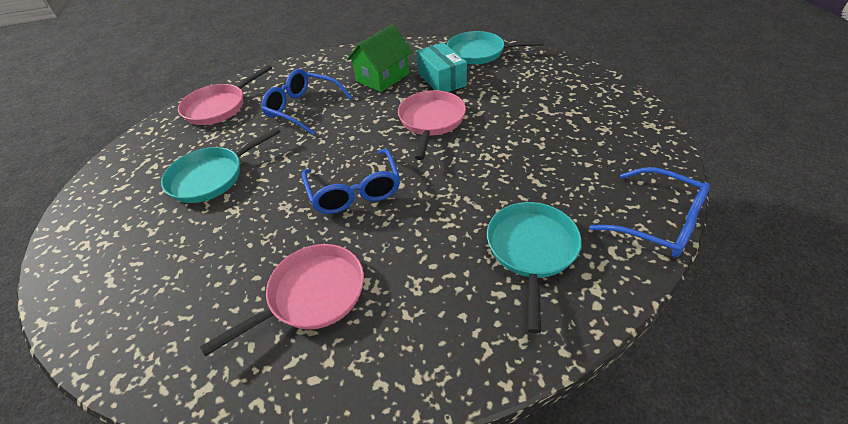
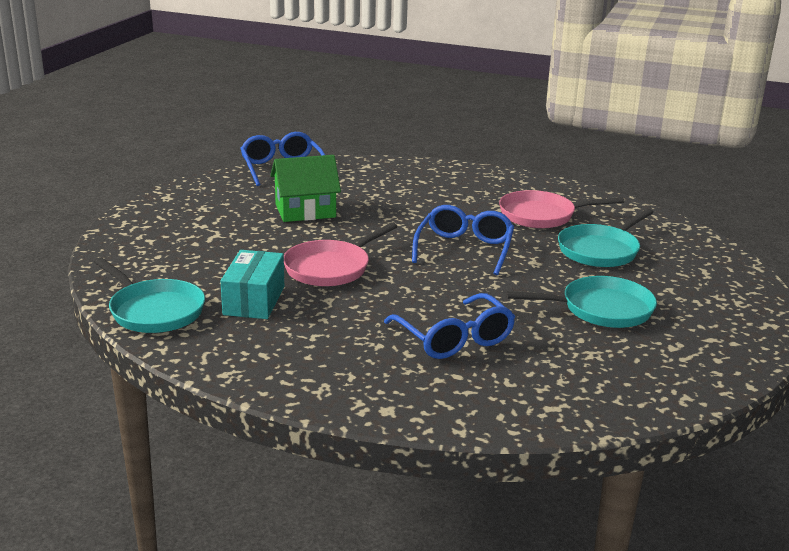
camera: 150 degrees left, 20 degrees down
pink pan [178,65,272,125] -> none
green house [346,24,413,92] -> green house moved to [270,155,341,222]
turquoise pan [487,202,582,334] -> turquoise pan moved to [558,209,653,267]

